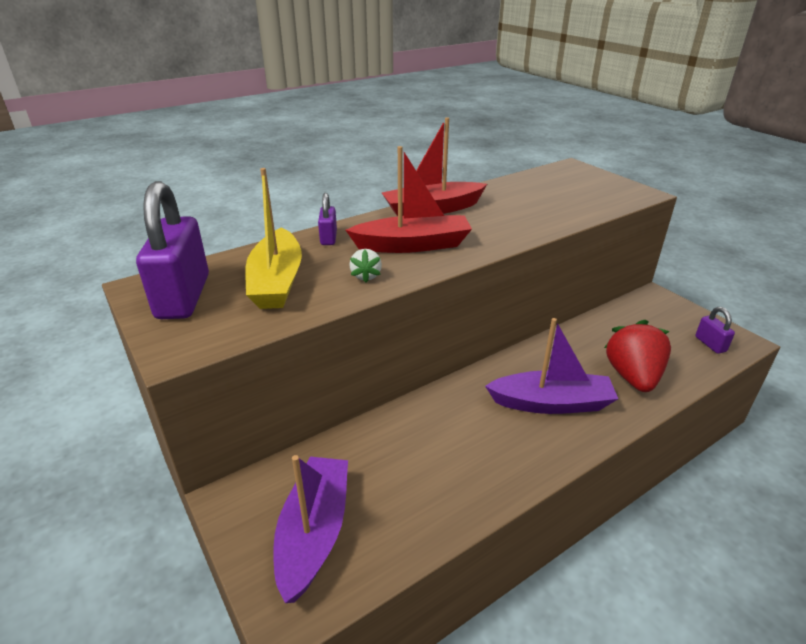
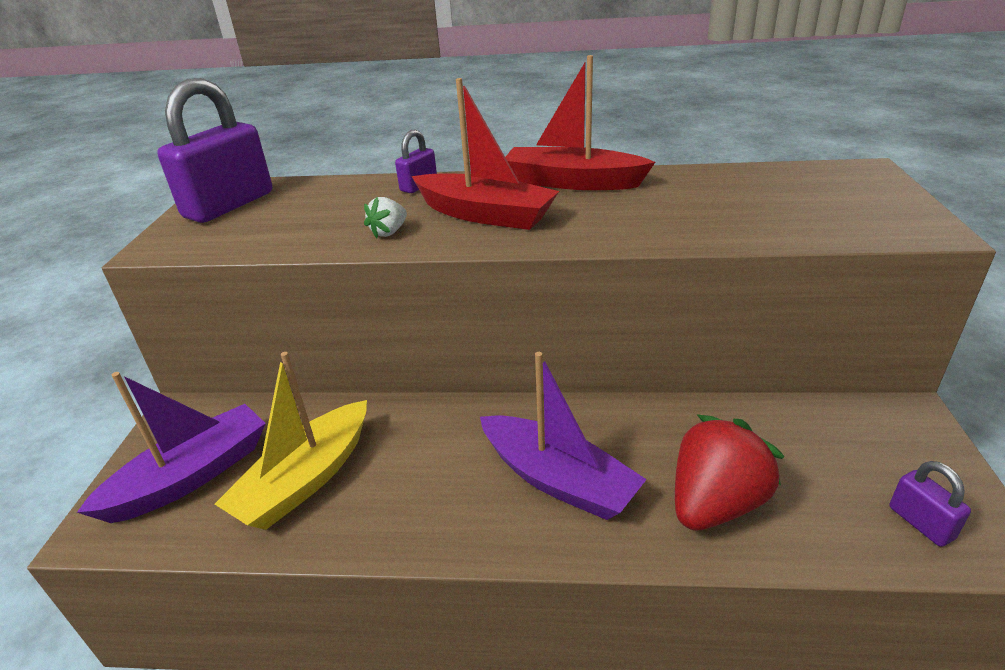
camera: 40 degrees right, 0 degrees up
yellow boat [245,168,302,309] -> yellow boat moved to [215,352,367,530]
purple padlock [695,307,735,354] -> purple padlock turned 45 degrees counterclockwise [890,461,971,547]

